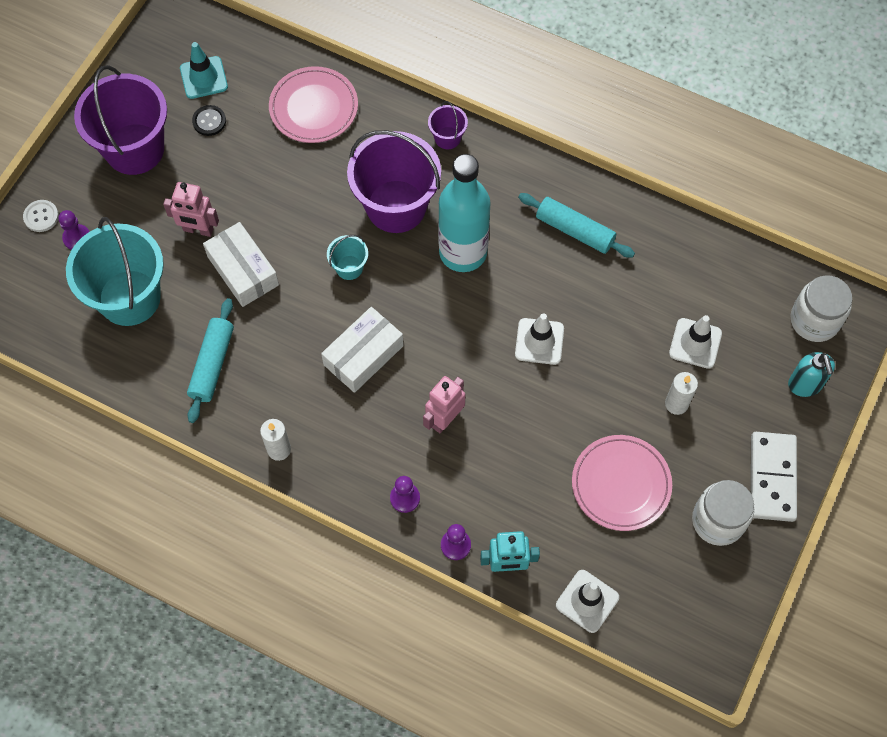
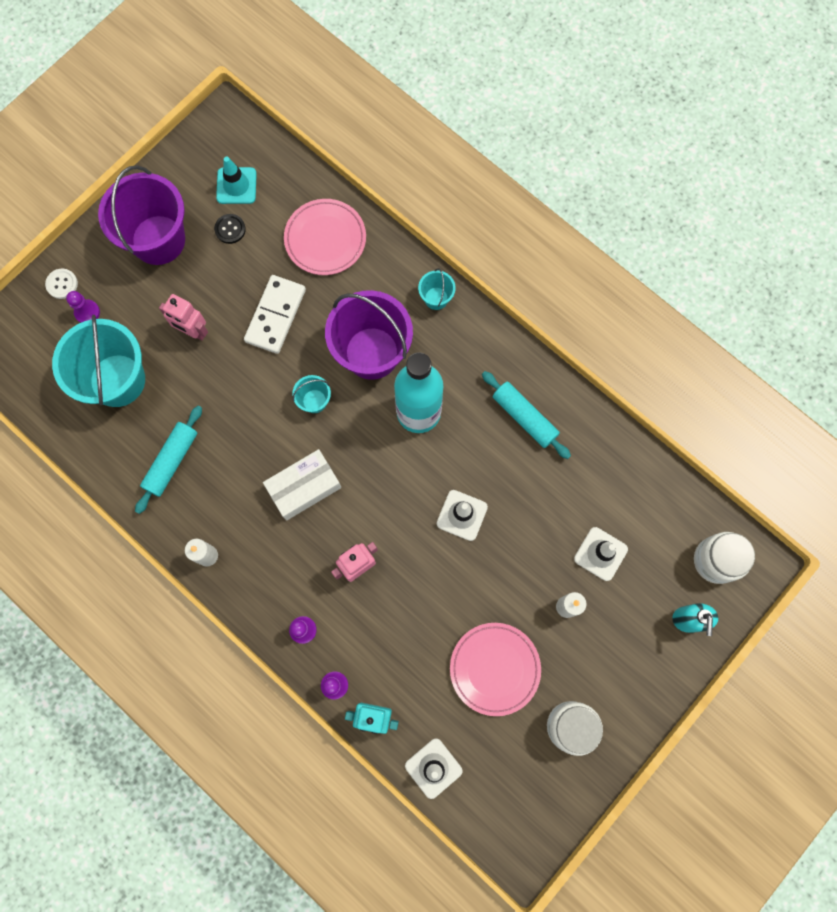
camera: 15 degrees right, 10 degrees up
white box [203,222,279,307] -> none
purple bucket [428,101,468,149] -> turquoise bucket [418,268,456,310]
white domino [751,432,797,522] -> white domino moved to [244,275,306,354]

